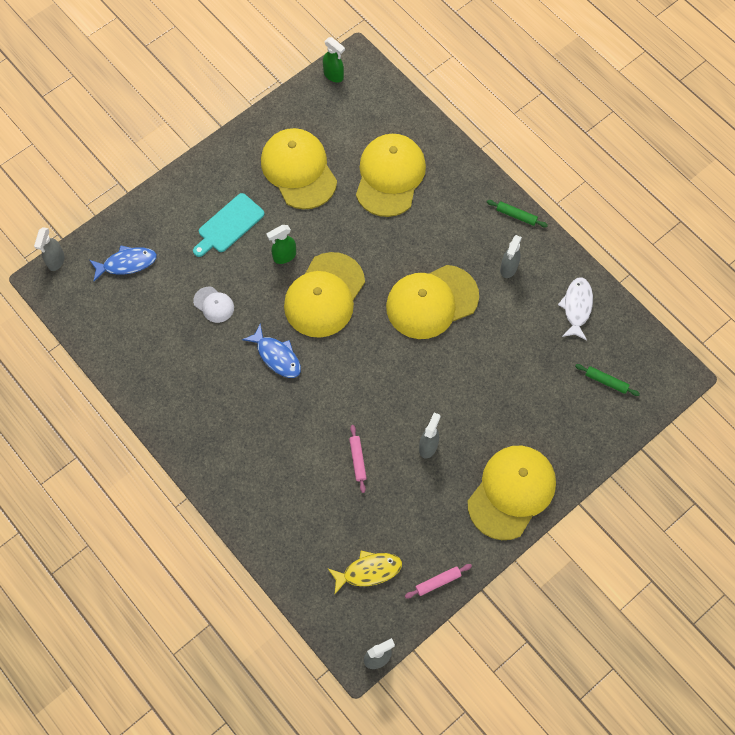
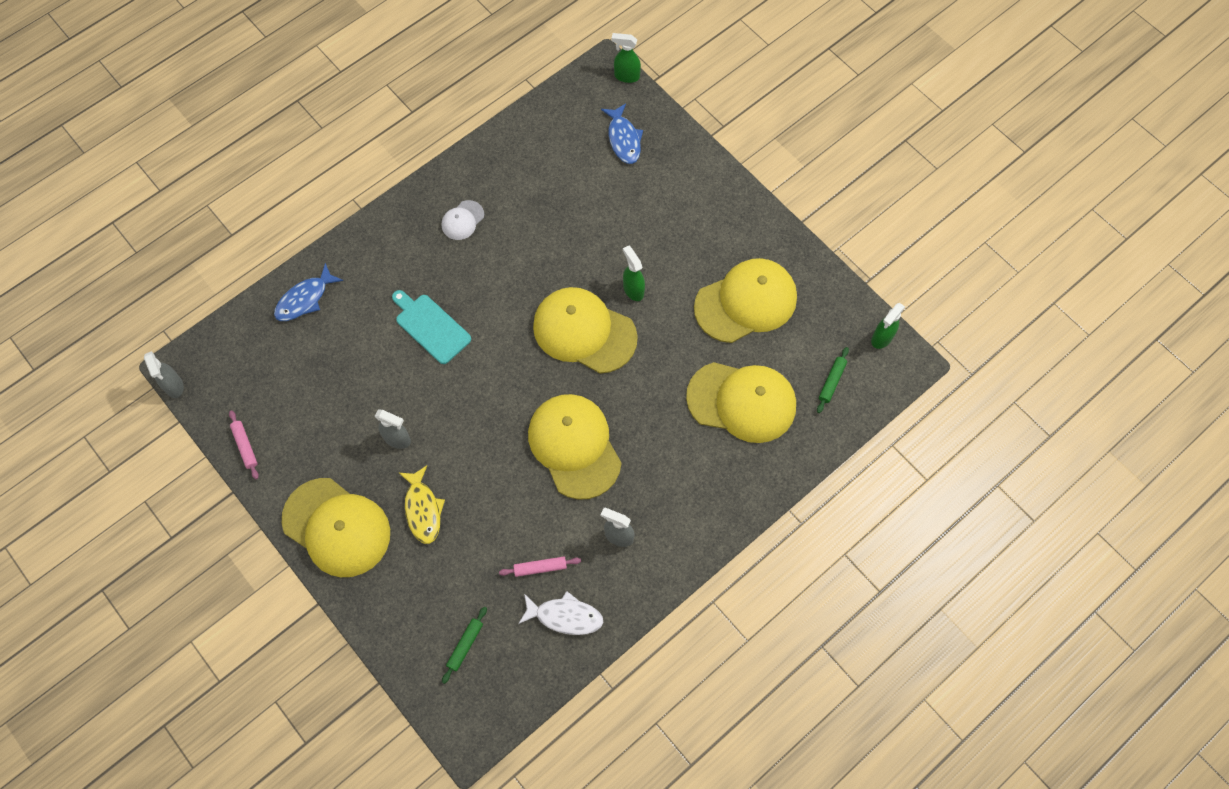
camera: 90 degrees right, 0 degrees up
grey spray bottle [34,227,65,271] -> green spray bottle [611,33,641,83]
turquoise cutting board [193,193,264,257] -> turquoise cutting board moved to [392,290,471,364]
white cap [193,286,234,323] -> white cap moved to [442,200,484,240]
blue fish [242,324,301,378] -> blue fish moved to [274,263,343,321]
yellow fish [328,551,402,594] -> yellow fish moved to [399,465,445,544]
pink rolling pin [349,425,367,493] -> pink rolling pin moved to [499,557,581,577]
green rolling pin [487,200,548,227] -> green rolling pin moved to [817,347,849,413]

